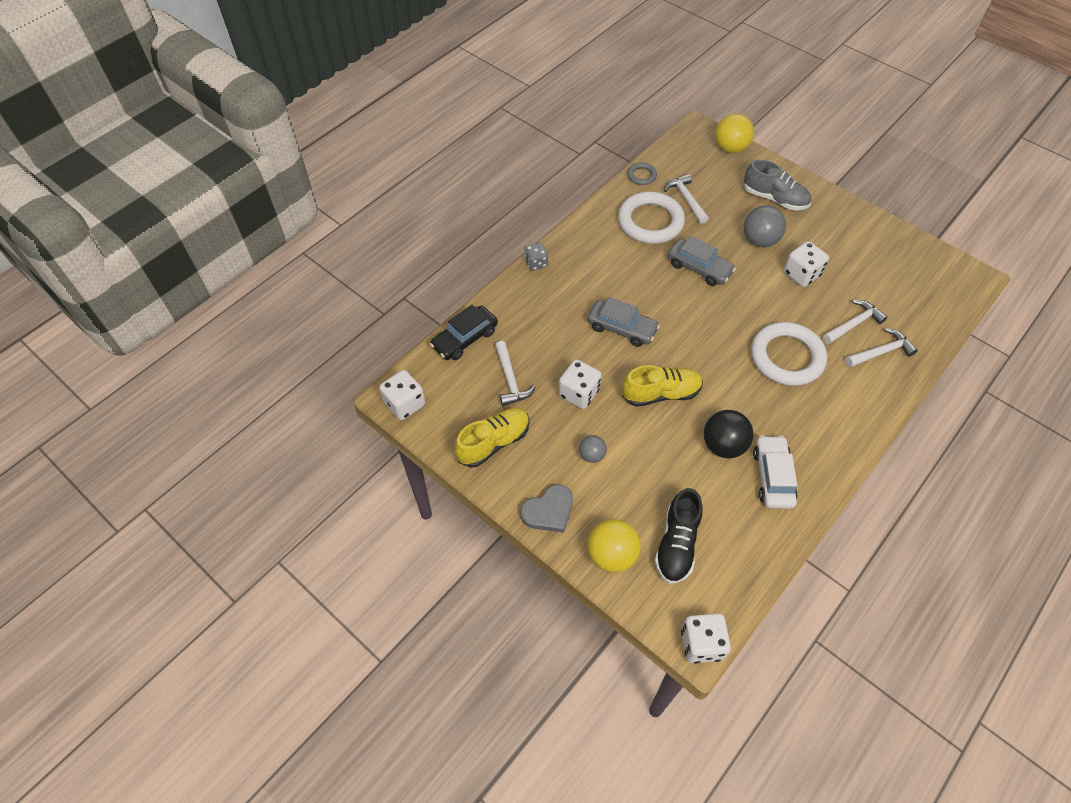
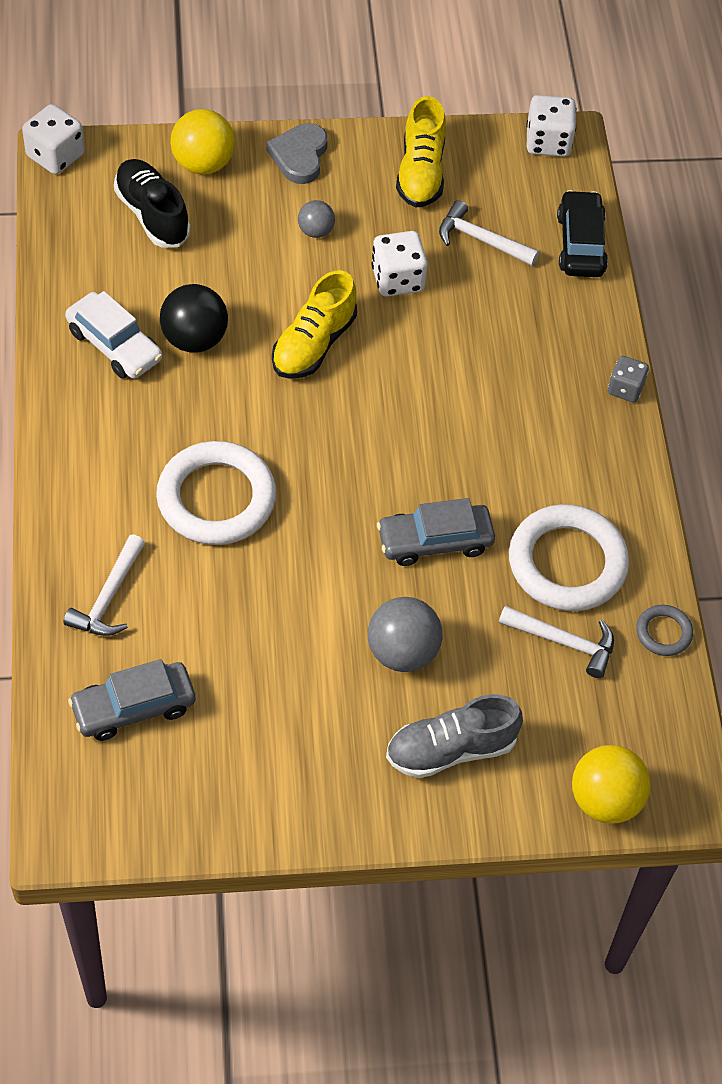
camera: 130 degrees right, 0 degrees up
grey car [587,297,660,347] -> grey car moved to [68,659,195,741]
white dice [784,241,829,287] -> none
white hammer [823,300,887,344] -> none

